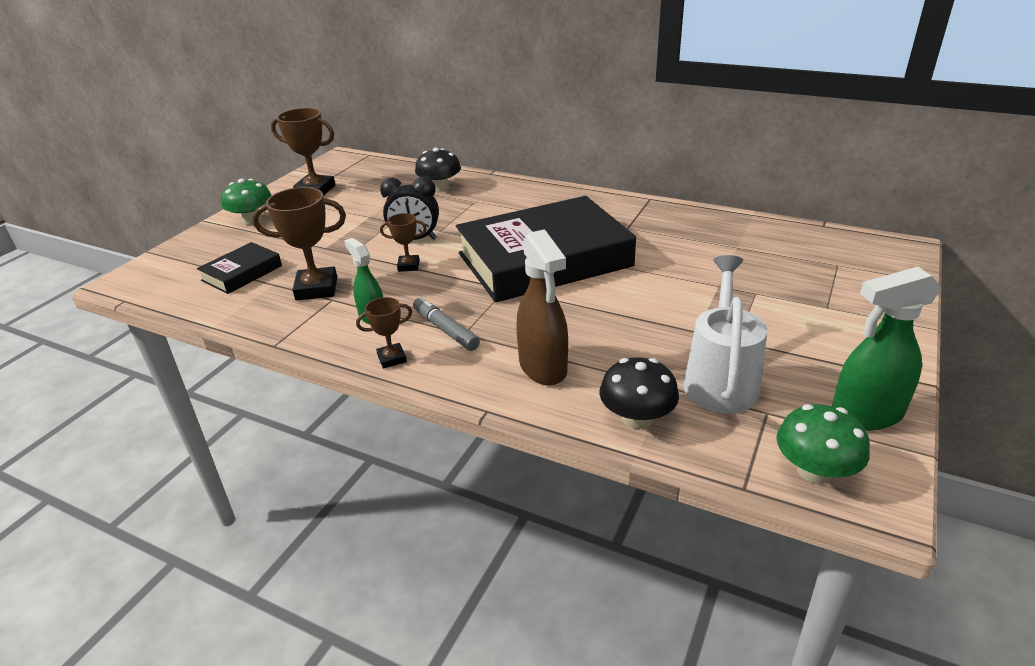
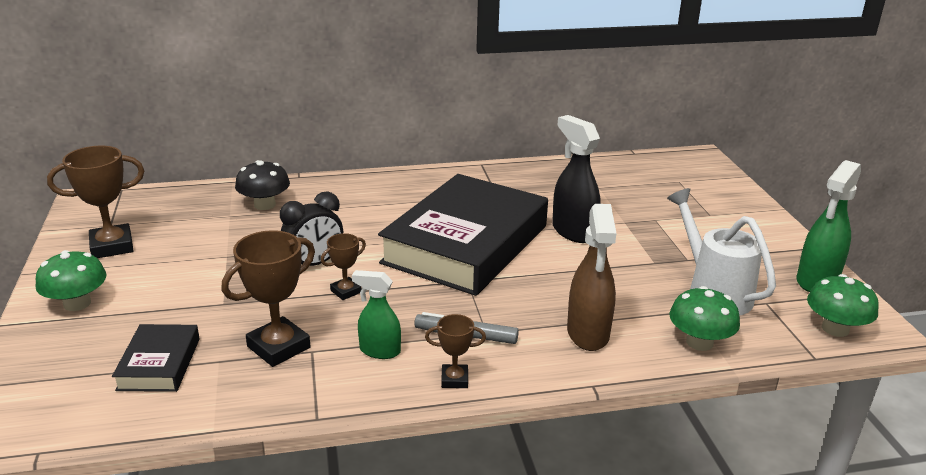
camera: 40 degrees left, 5 degrees down
brown trophy [356,297,412,369] -> brown trophy turned 60 degrees clockwise [425,314,486,388]
brown spray bottle [516,229,568,386] -> brown spray bottle turned 60 degrees clockwise [567,204,616,351]
black mushroom [599,357,679,429] -> green mushroom [669,286,740,351]
none -> black spray bottle [552,115,600,243]

